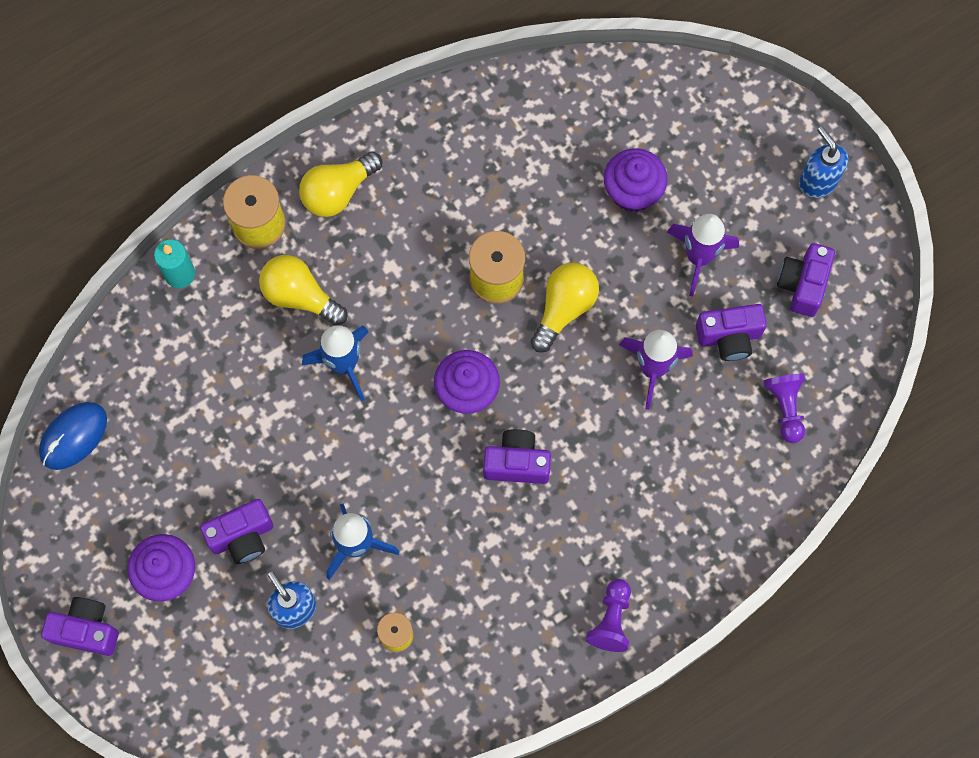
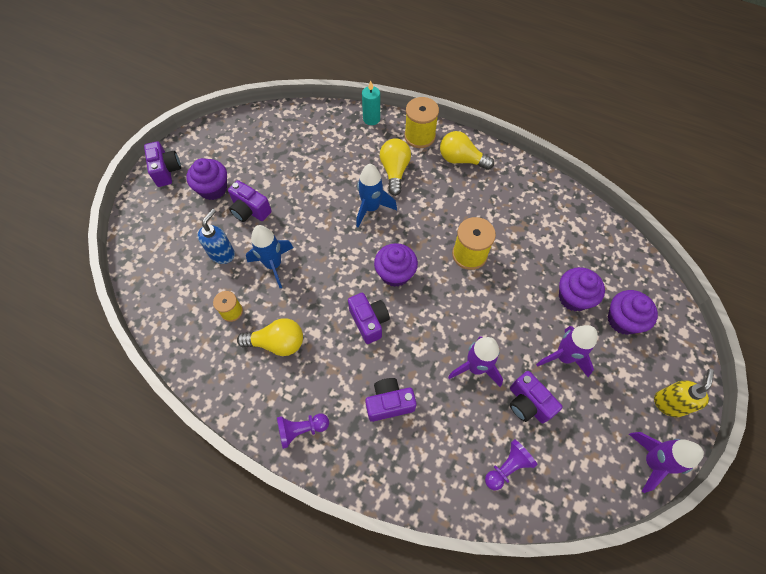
camera: 60 degrees right, 10 degrees down
blue mouse [39,402,107,470] -> none
yellow light bulb [531,263,599,353] -> yellow light bulb moved to [237,318,303,356]
purple camera [777,243,835,317] -> purple camera moved to [365,378,417,422]
blue soap dispenser [799,126,848,198] -> yellow soap dispenser [654,369,714,417]
none -> purple cupcake [608,290,658,335]
none -> purple rocket [629,432,704,493]

